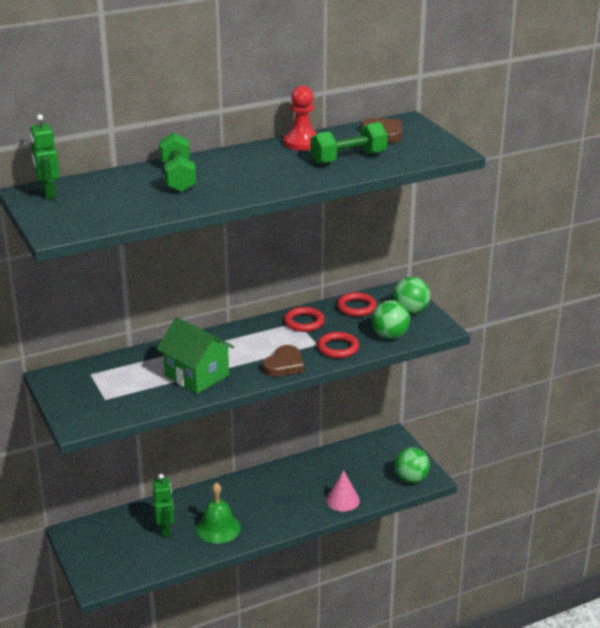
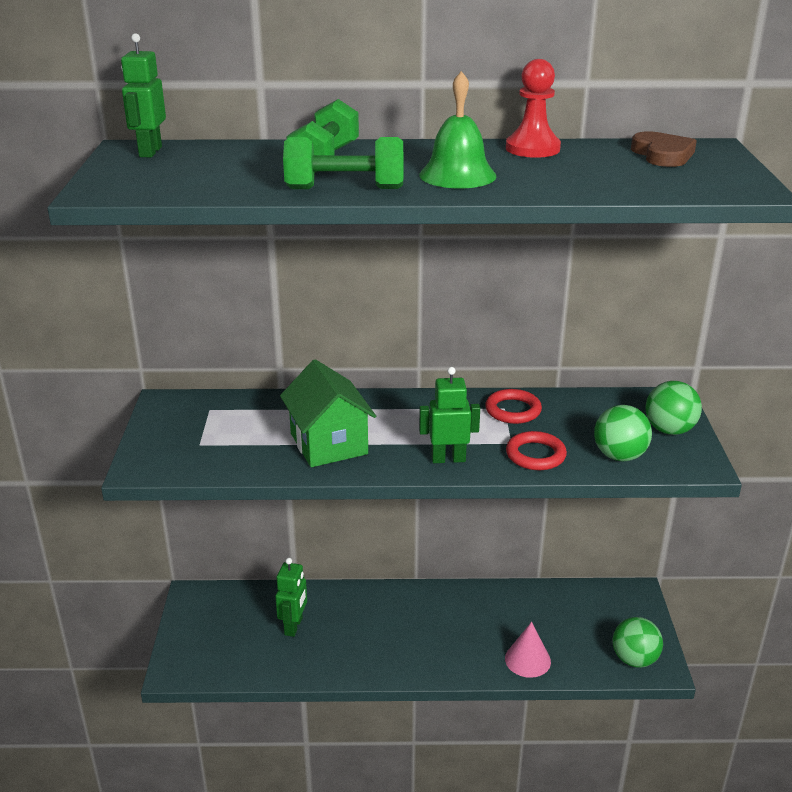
camera: 25 degrees right, 0 degrees up
green bell [196,482,241,544] -> green bell moved to [419,71,496,188]
brown heart [262,345,304,377] -> green robot [419,367,480,463]
green dumbbell [310,122,387,164] -> green dumbbell moved to [283,137,403,189]
red ring [337,292,377,317] -> none

